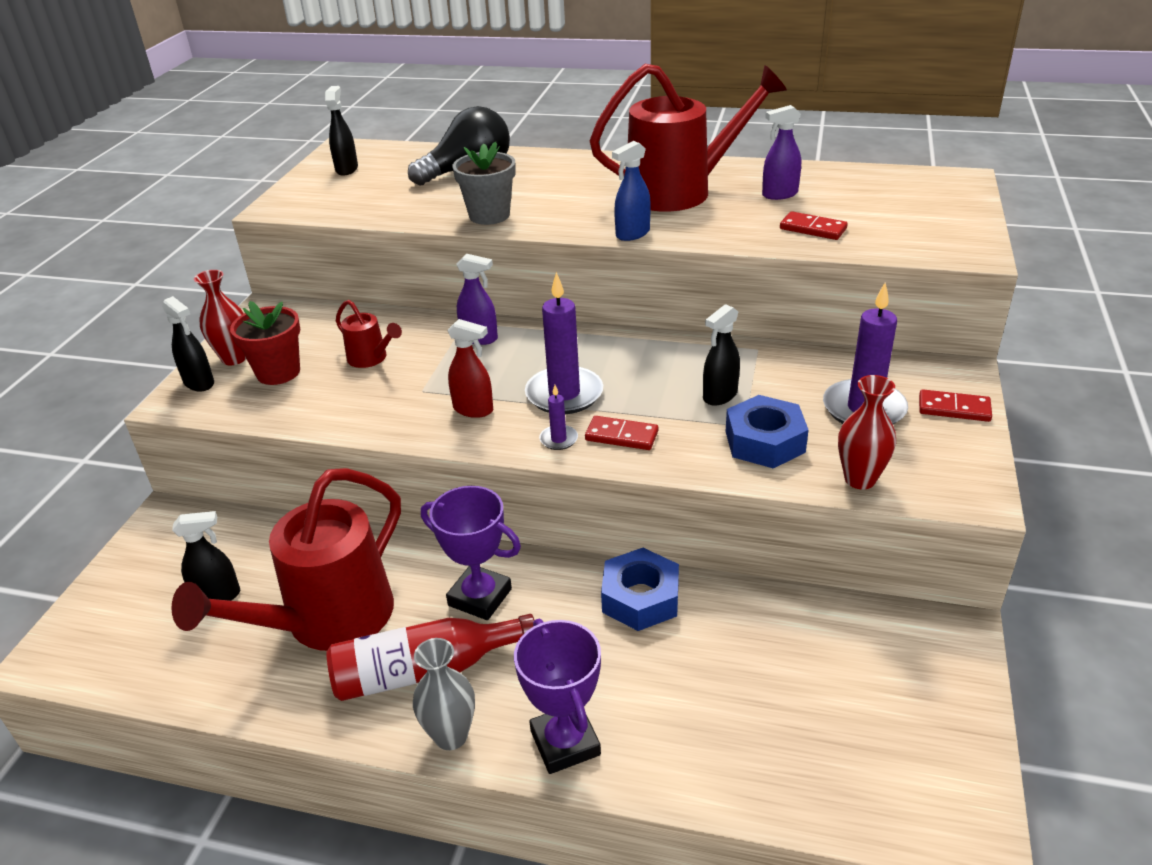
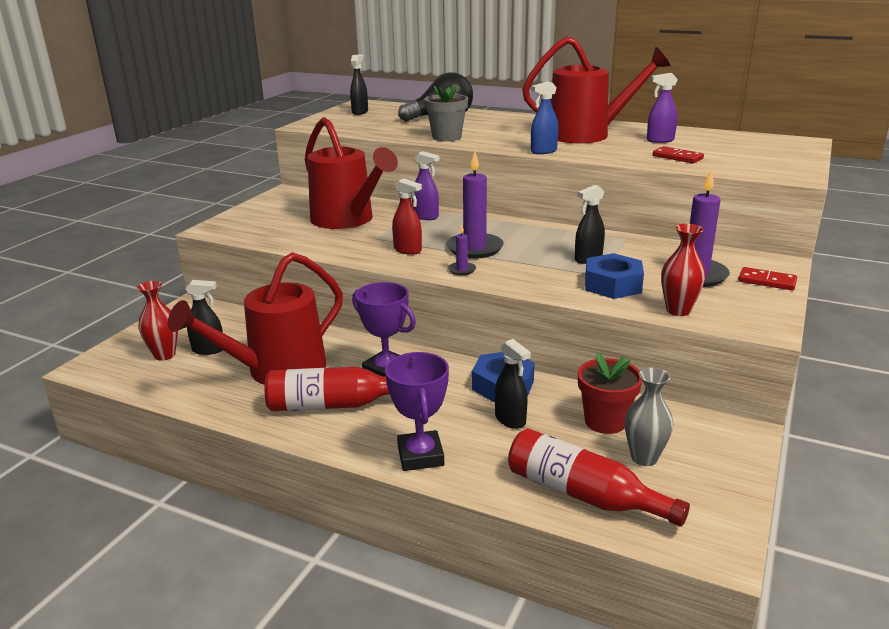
camera: 10 degrees right, 10 degrees down
black spray bottle [162,296,214,391] -> black spray bottle moved to [495,339,531,429]
red vase [194,270,246,366] -> red vase moved to [137,281,178,361]
red flower pot [230,301,301,385] -> red flower pot moved to [578,352,642,434]
red watering can [336,300,402,368] -> red watering can [305,117,398,229], size x2.23
grey vase [413,638,475,750] -> grey vase moved to [625,368,673,466]
red domino [585,416,658,450] -> none
none -> red bottle [508,428,690,527]

